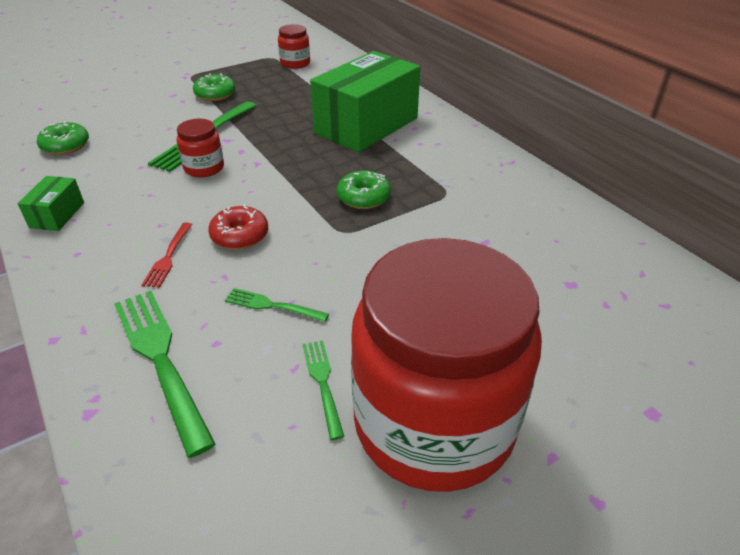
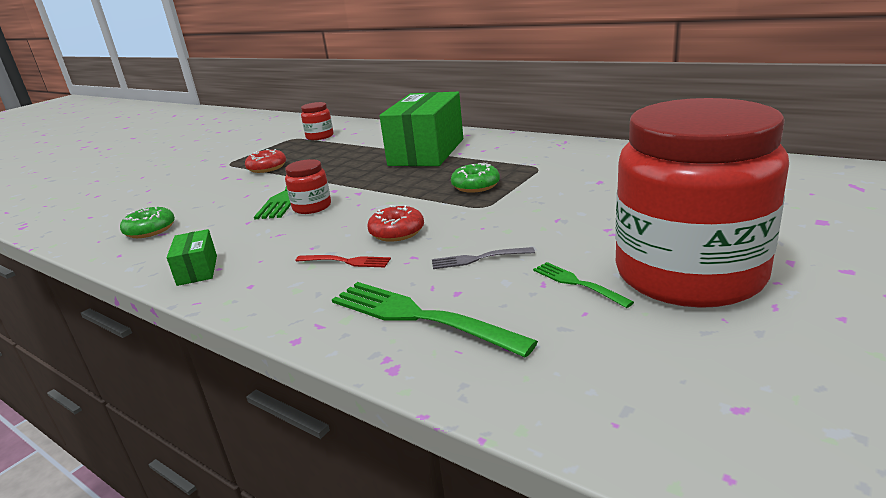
camera: 20 degrees left, 15 degrees down
red fork [142,223,192,288] -> red fork turned 60 degrees counterclockwise [295,255,391,267]
green donut [193,73,236,101] -> red donut [245,149,286,173]
green fork [225,288,329,322] -> grey fork [432,247,535,269]

